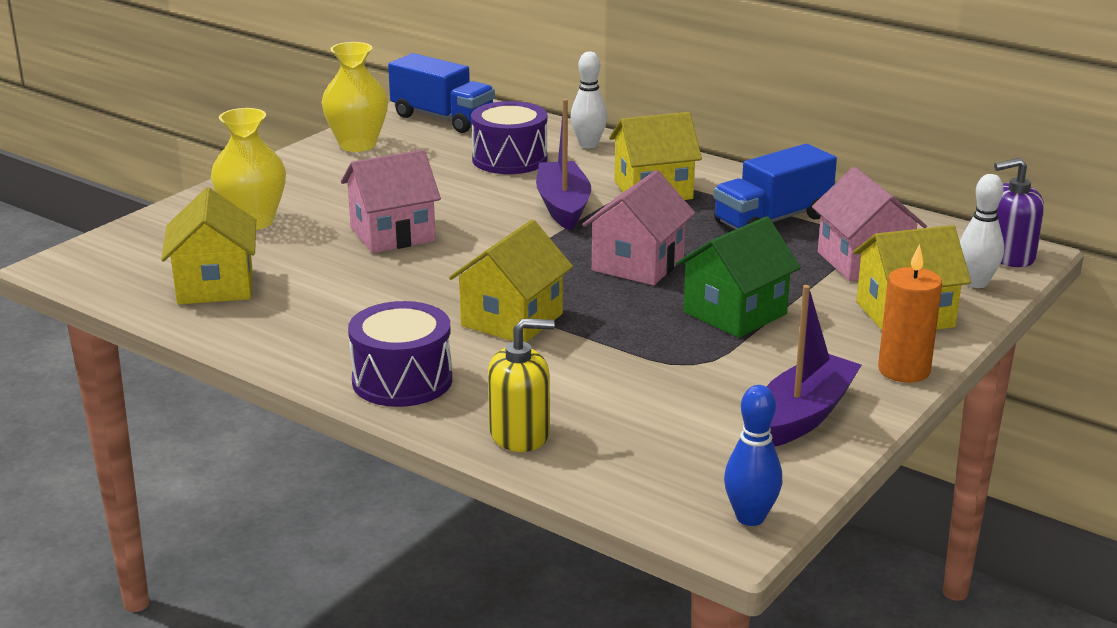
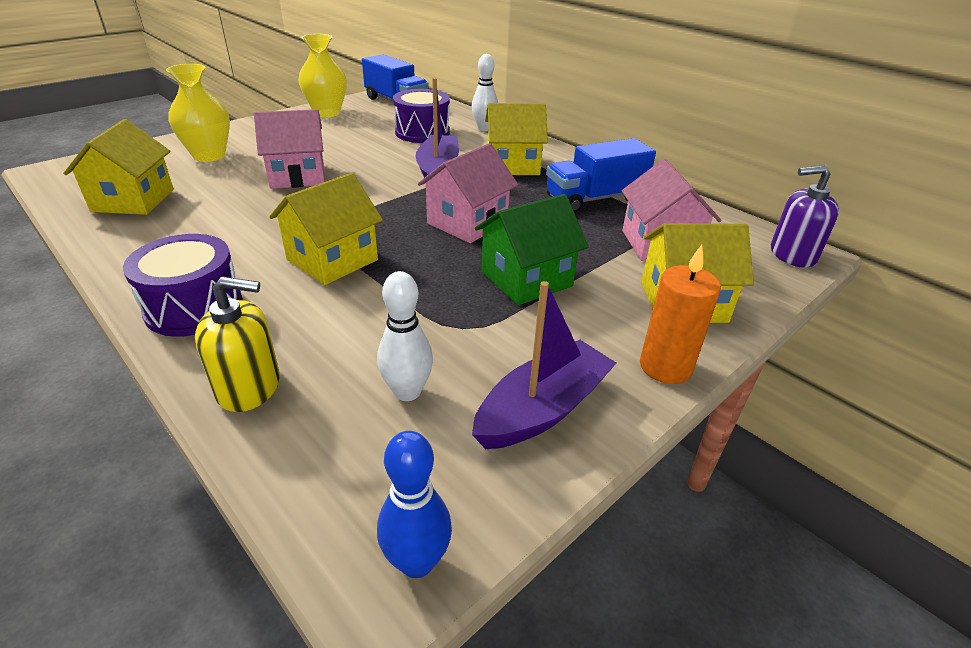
camera: 10 degrees right, 10 degrees up
white bowling pin [960,174,1004,288] -> white bowling pin moved to [377,271,433,401]

